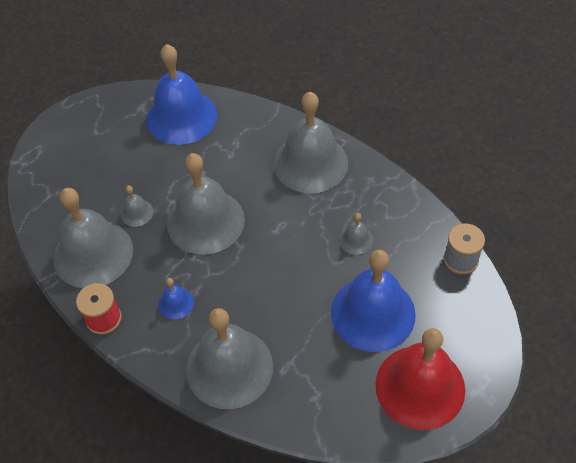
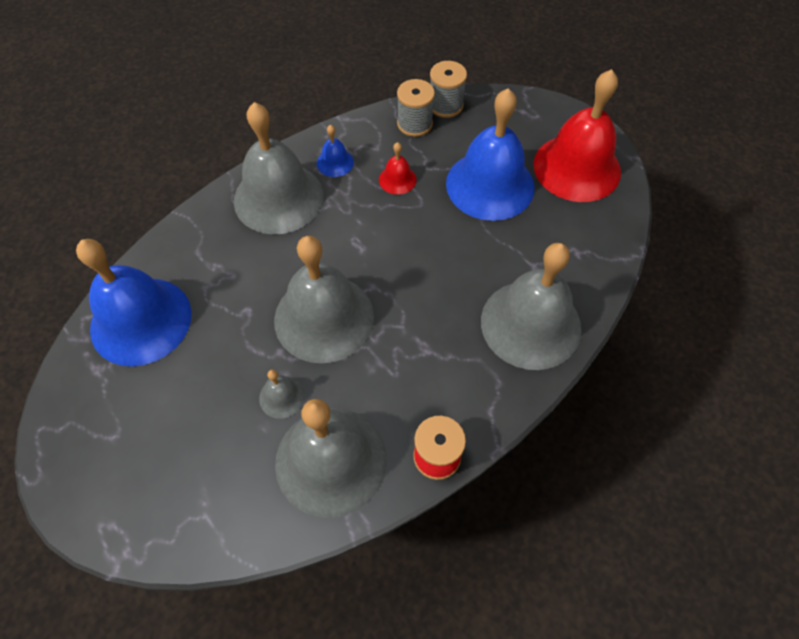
camera: 80 degrees left, 5 degrees up
blue bell [159,278,194,319] -> blue bell moved to [317,125,354,177]
grey bell [339,213,373,255] -> red bell [379,142,417,195]
none -> grey spool [397,79,435,137]

